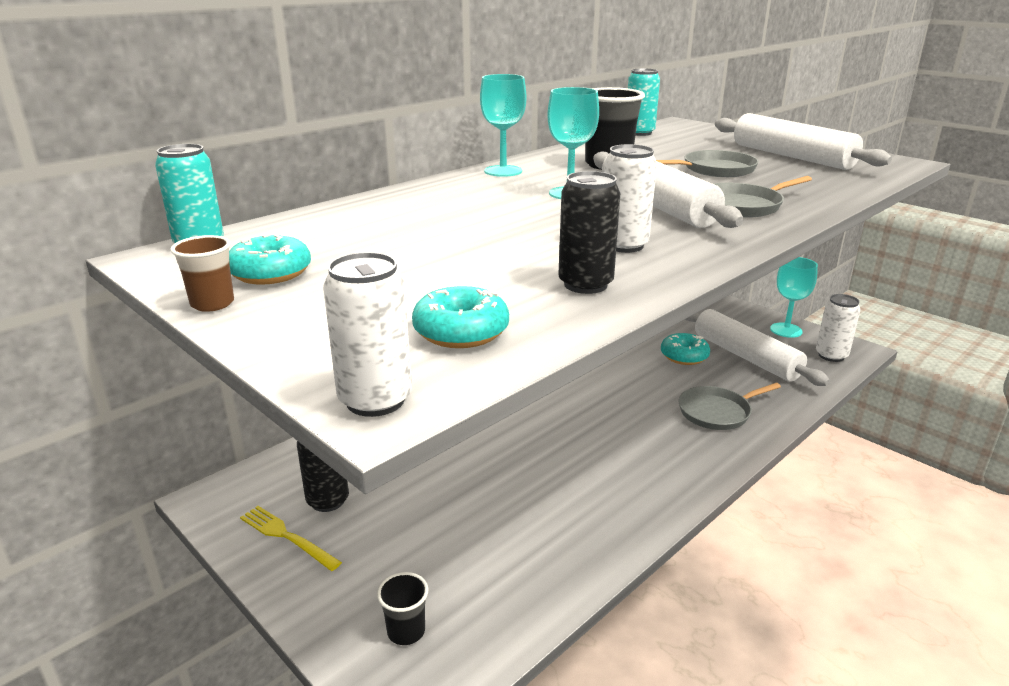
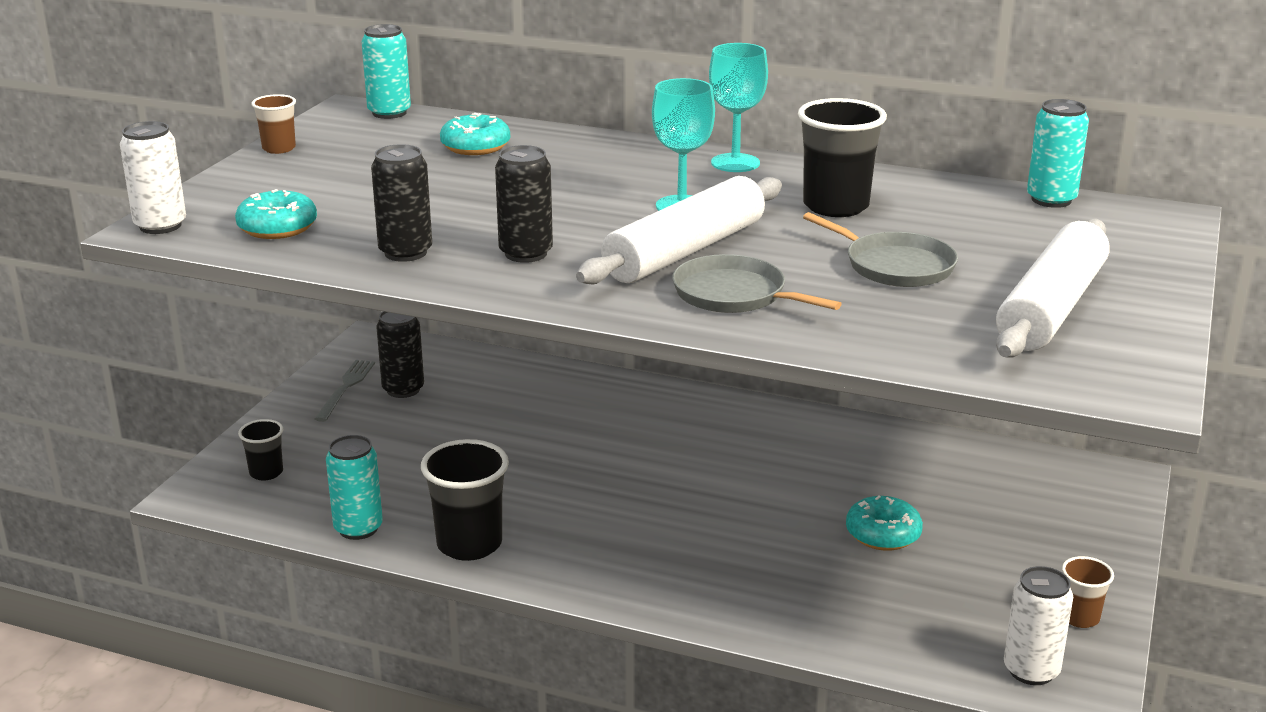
camera: 65 degrees right, 0 degrees up
turquoise donut [229,234,311,285] -> turquoise donut moved to [440,113,510,155]
yellow fork [240,506,342,571] -> grey fork [315,360,375,422]
white can [604,144,657,253] -> black can [495,145,553,263]
grey pan [679,383,781,430] -> none
white rolling pin [685,309,830,386] -> none
turquoise goblet [770,257,818,338] -> brown cup [1061,556,1114,628]
none -> turquoise can [326,435,383,540]
none -> black cup [421,439,509,561]

